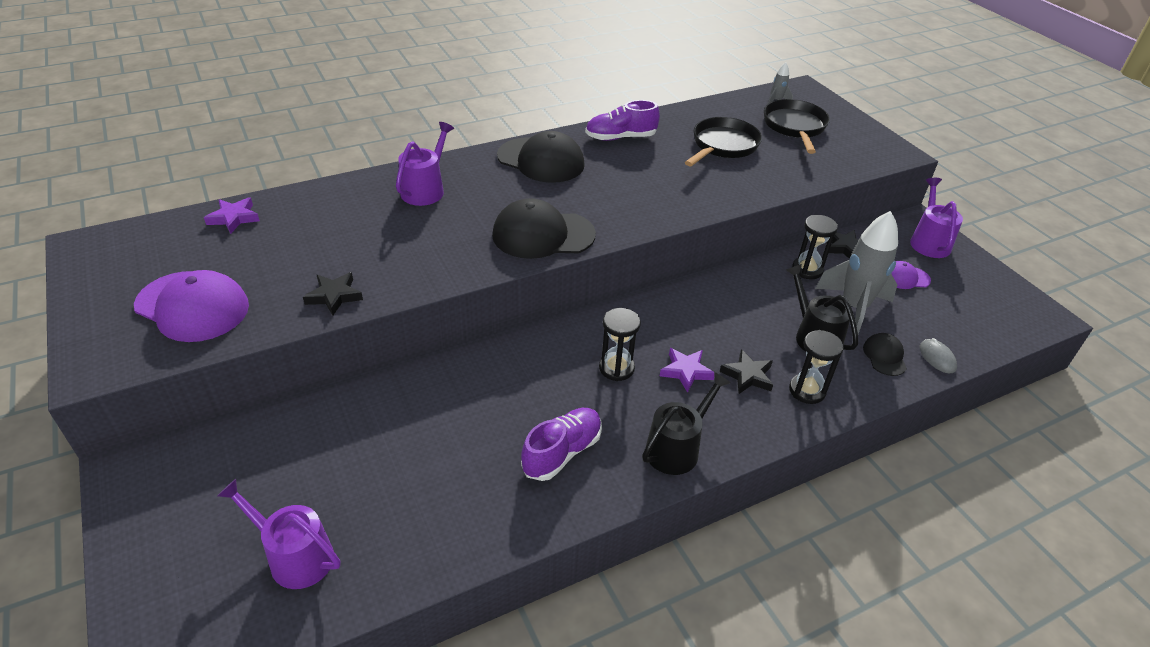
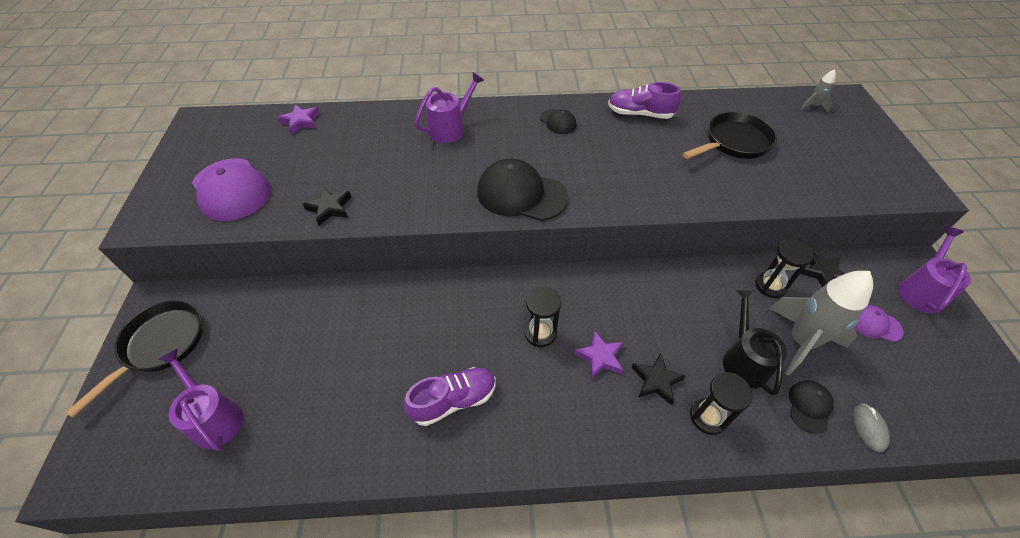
camera: 25 degrees right, 10 degrees up
black cap [497,131,585,183] -> black cap [540,109,576,134], size x0.50
black watering can [642,372,731,475] -> none
black pan [764,99,830,154] -> black pan moved to [65,301,203,418]

